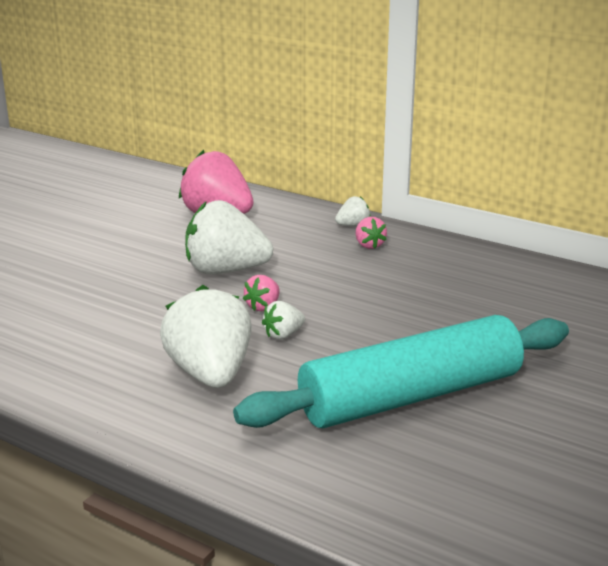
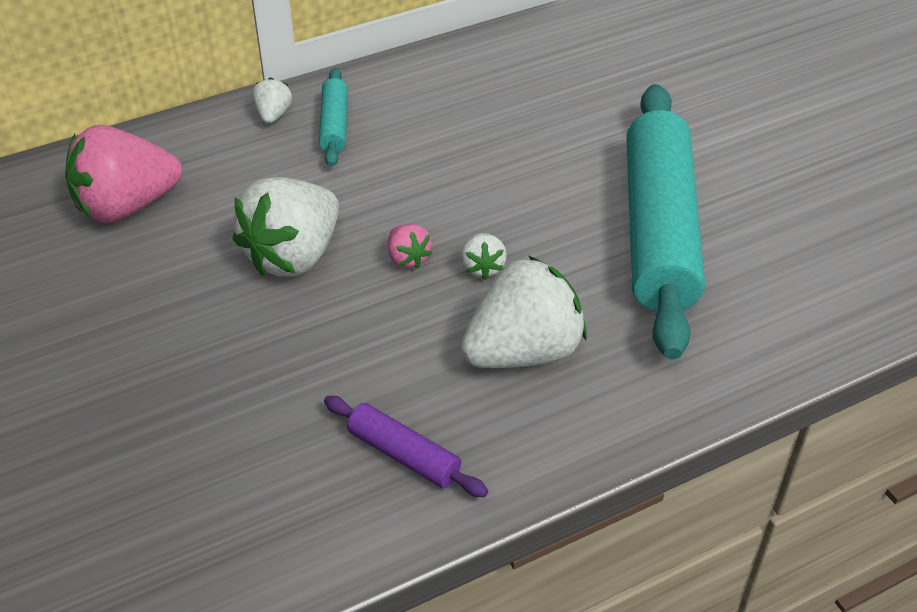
camera: 60 degrees left, 20 degrees up
white strawberry [160,285,252,388] -> white strawberry turned 135 degrees clockwise [461,256,587,368]
pink strawberry [356,217,387,249] -> turquoise rolling pin [319,68,348,167]
none -> purple rolling pin [324,396,488,497]

